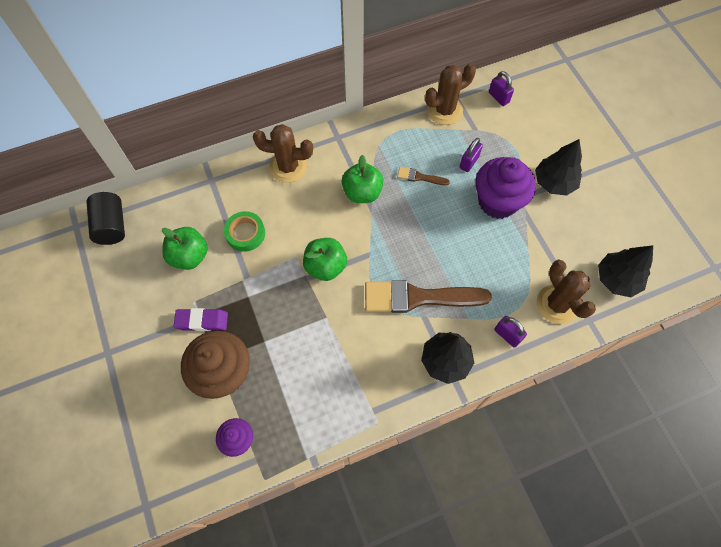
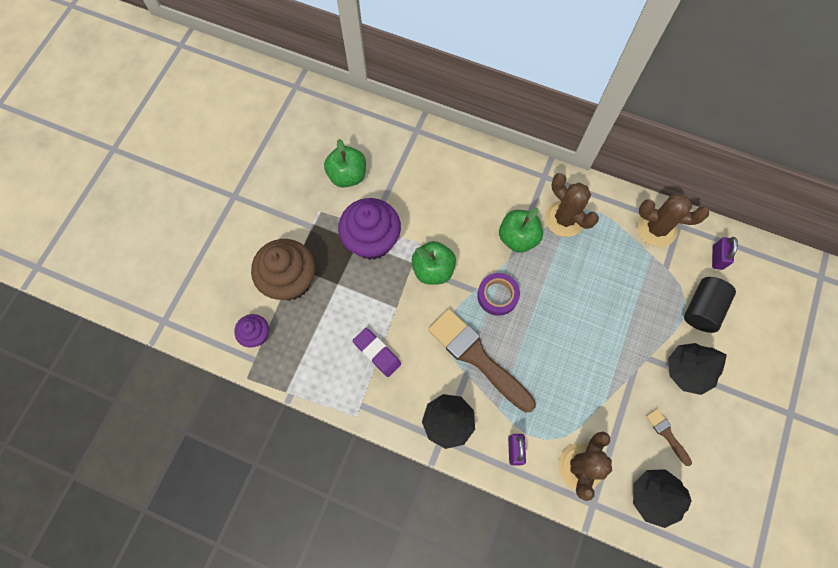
camera: 45 degrees right, 5 degrees up
black cylinder [86,192,125,245] -> black cylinder moved to [684,277,736,333]
purple eraser [174,308,228,331] -> purple eraser moved to [353,328,401,377]
green tape [224,211,265,252] -> none
brown cactus [253,124,313,183] -> brown cactus moved to [545,173,599,237]
brown brush [397,167,450,185] -> brown brush moved to [646,408,692,466]
purple padlock [460,138,483,172] -> none
purple cupcake [475,157,536,219] -> purple cupcake moved to [338,198,401,260]
none -> purple tape [477,273,520,316]

